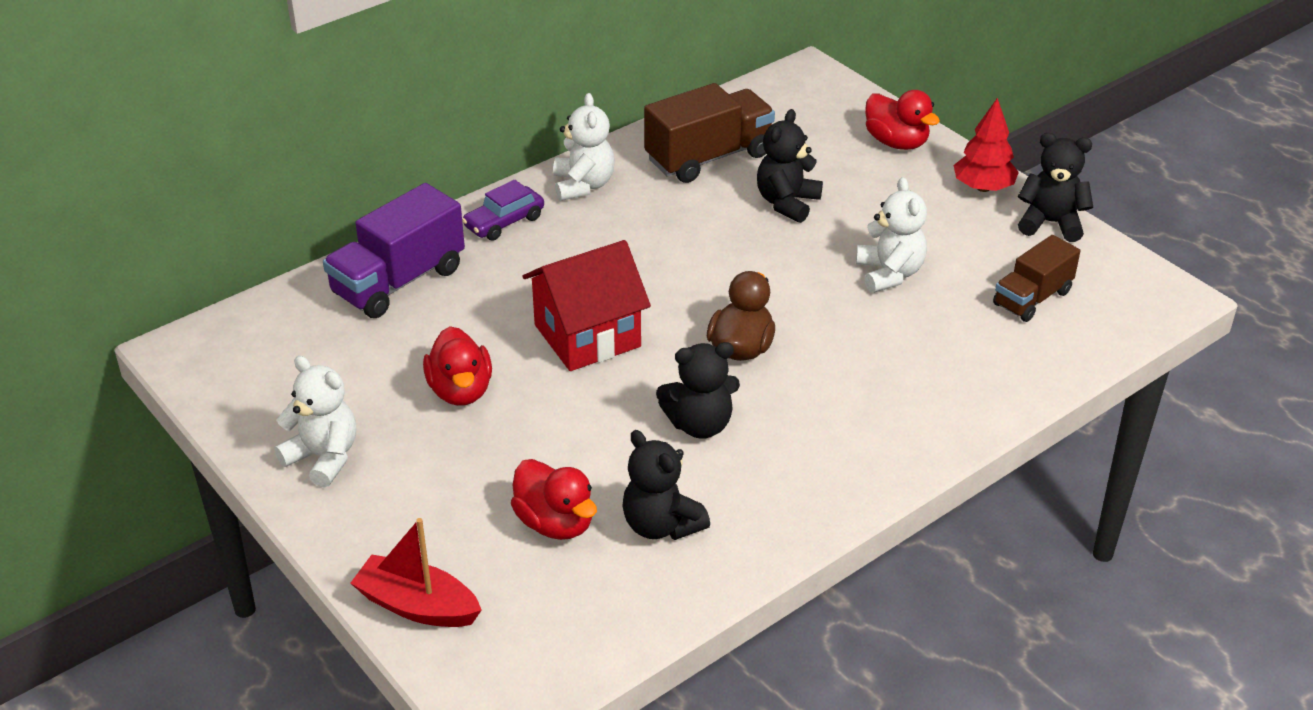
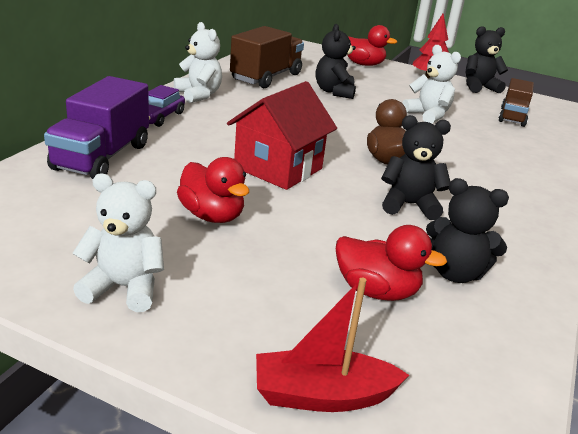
camera: 30 degrees left, 10 degrees down
black teddy bear [656,342,740,439] -> black teddy bear turned 135 degrees counterclockwise [381,115,451,220]

